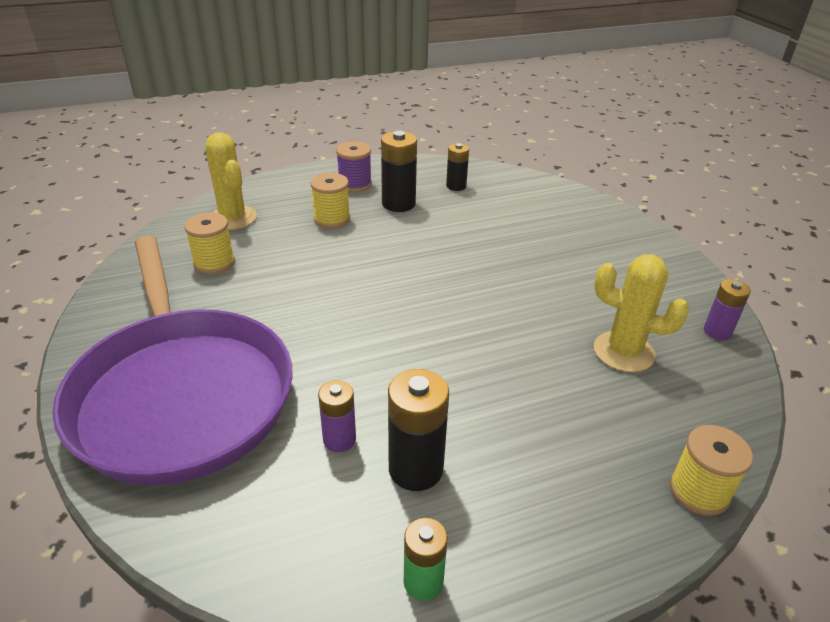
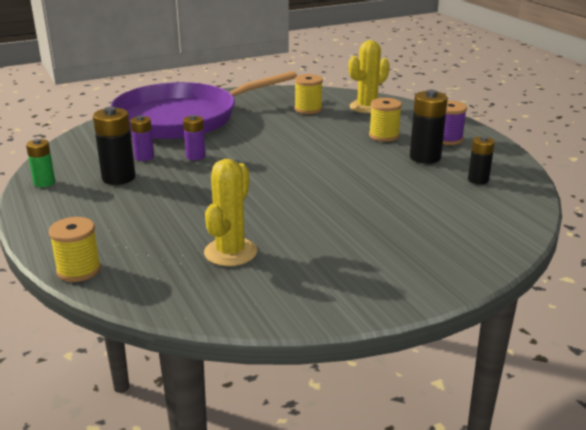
camera: 85 degrees right, 10 degrees down
purple battery [704,279,751,340] -> purple battery moved to [183,115,205,160]

